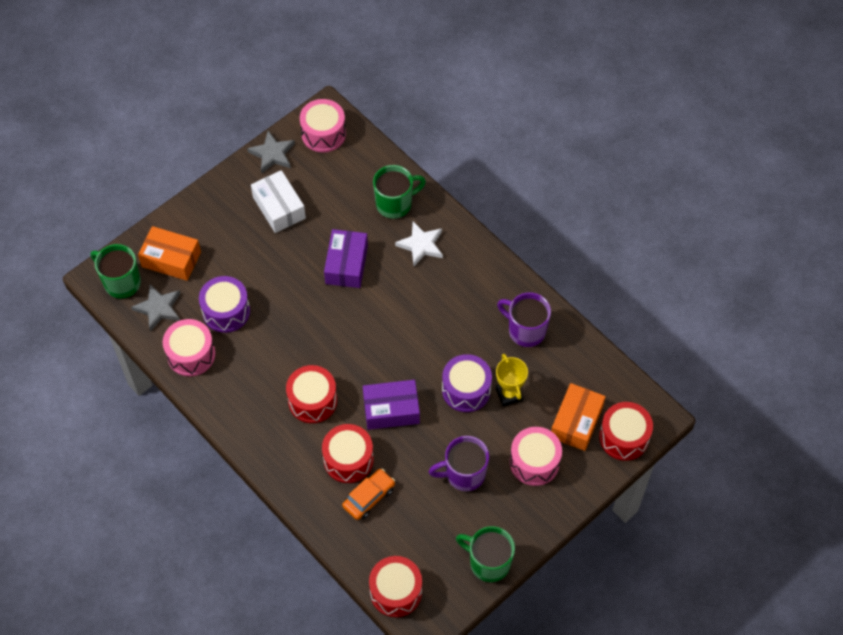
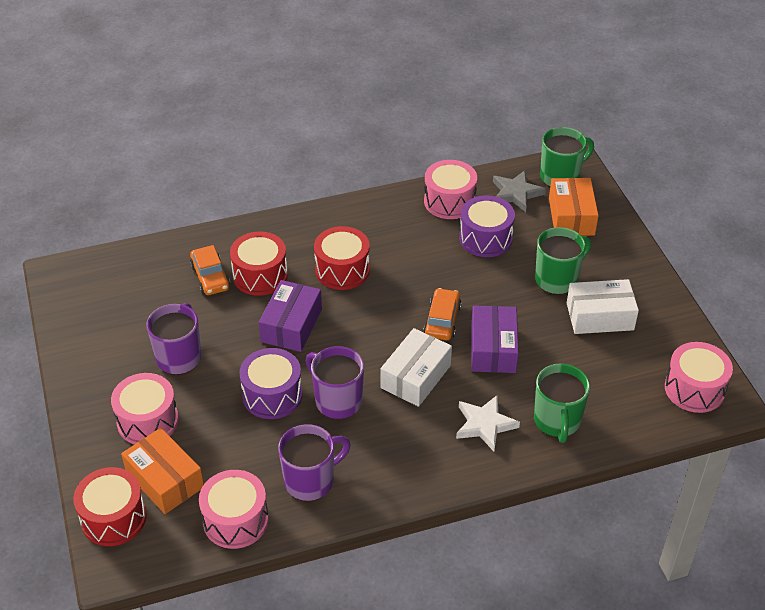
camera: 115 degrees right, 15 degrees down
orange box [138,226,201,281] -> orange box turned 45 degrees counterclockwise [549,178,599,236]
grey star [247,131,295,174] -> none
purple box [324,229,368,288] -> purple box turned 60 degrees clockwise [471,305,519,373]
red drum [369,556,422,617] -> none
green mug [456,526,515,582] -> green mug moved to [535,227,591,295]
yellow trophy [496,354,528,407] -> none
none -> pink drum [199,470,269,549]
none -> purple mug [306,346,364,419]
none -> white box [380,328,452,407]
none -> orange car [423,288,462,340]

